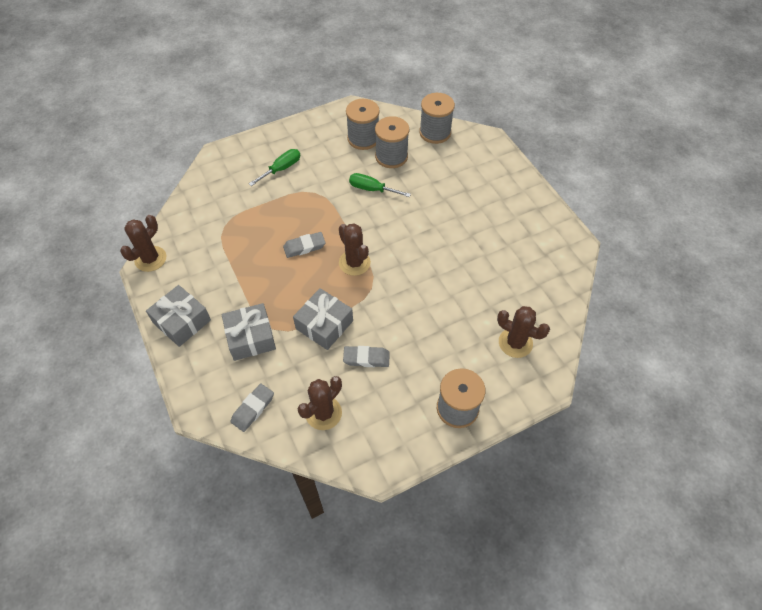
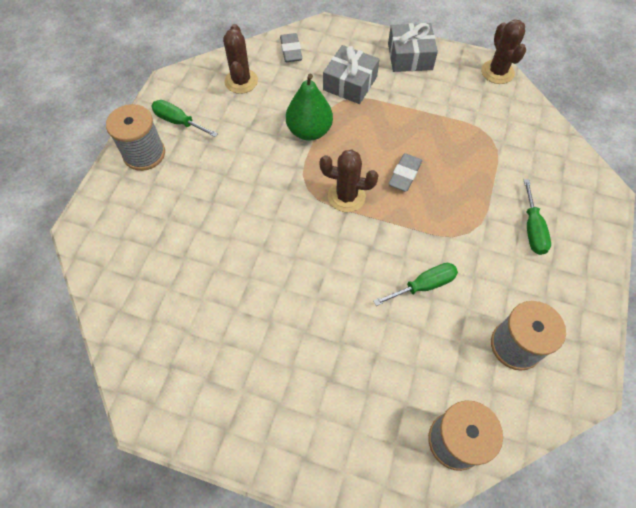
camera: 135 degrees right, 5 degrees up
grey gift [293,288,353,350] -> green pear [286,74,333,141]
grey eraser [343,346,390,367] -> none
grey spool [375,116,409,168] -> none
brown cactus [497,306,550,358] -> none
none -> green screwdriver [151,100,218,137]

